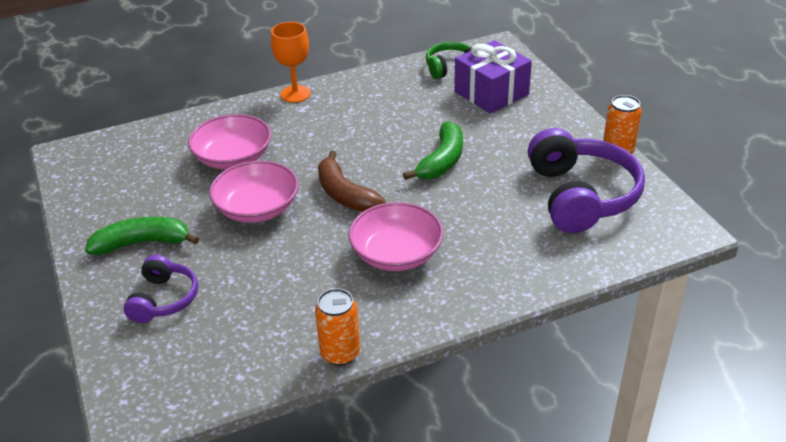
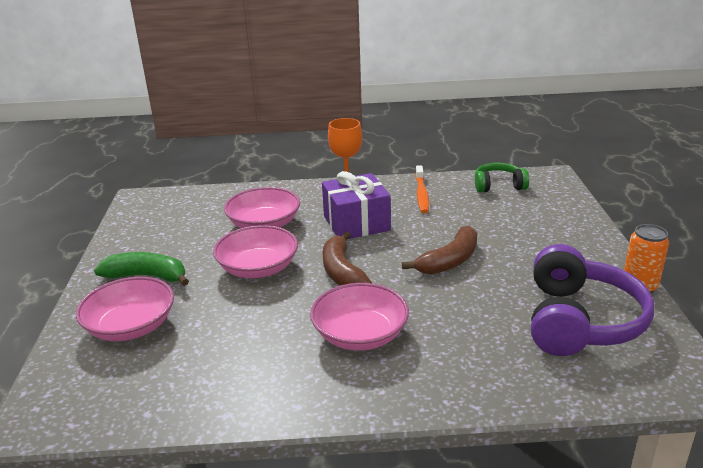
camera: 20 degrees right, 10 degrees down
purple headphones [123,255,198,323] -> pink bowl [76,277,174,341]
orange can [315,288,360,366] -> none
green banana [403,121,463,180] -> brown banana [402,225,477,275]
purple gift [454,40,532,114] -> purple gift moved to [322,171,391,239]
none -> orange toothbrush [415,166,429,213]

